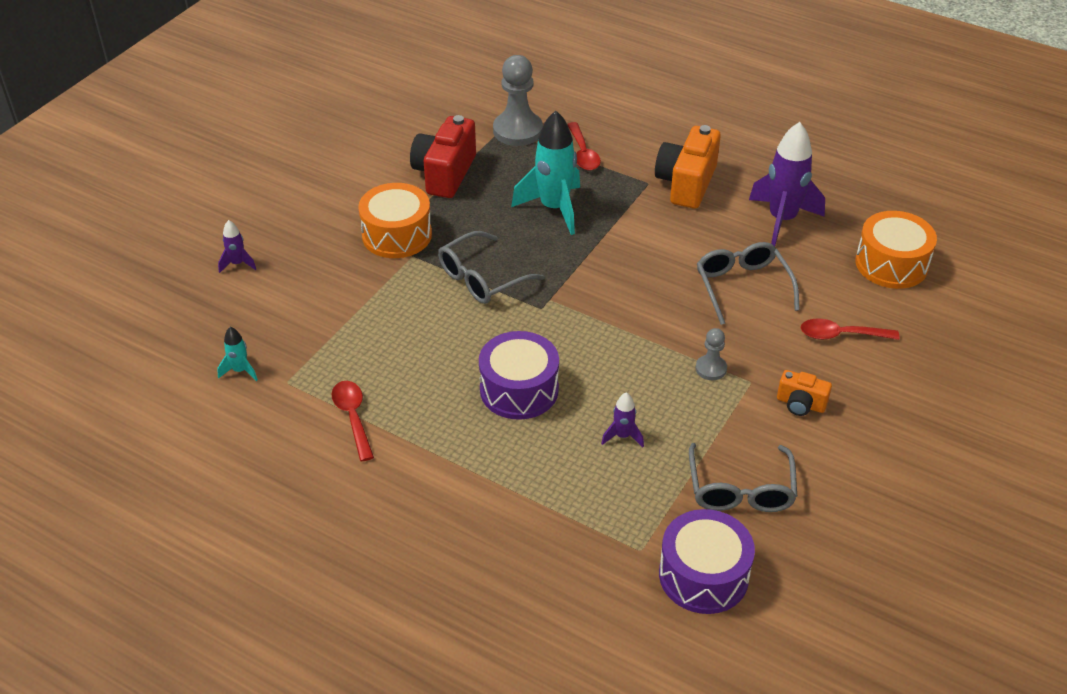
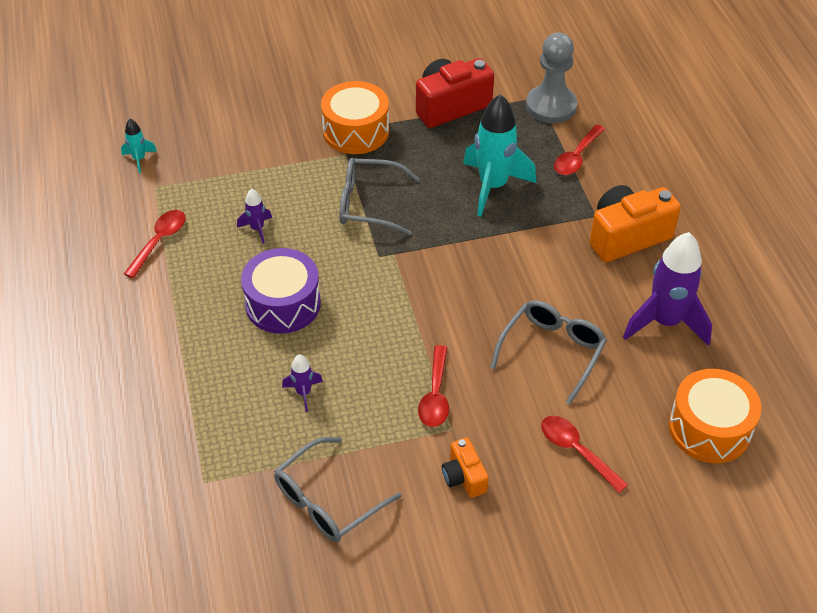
camera: 45 degrees right, 5 degrees up
purple rocket [218,220,256,273] -> purple rocket moved to [237,189,272,244]
purple drum [659,509,755,614] -> none
grey pawn [695,328,727,380] -> red spoon [418,345,449,427]

